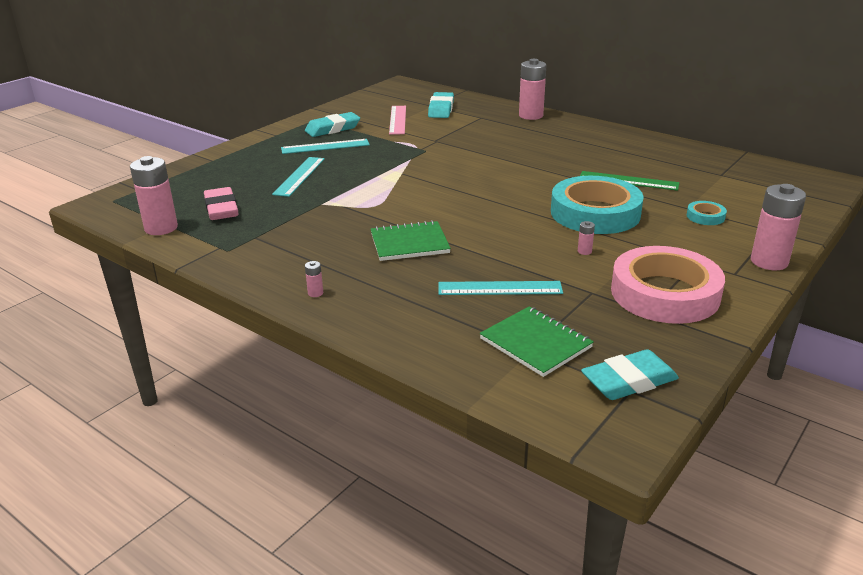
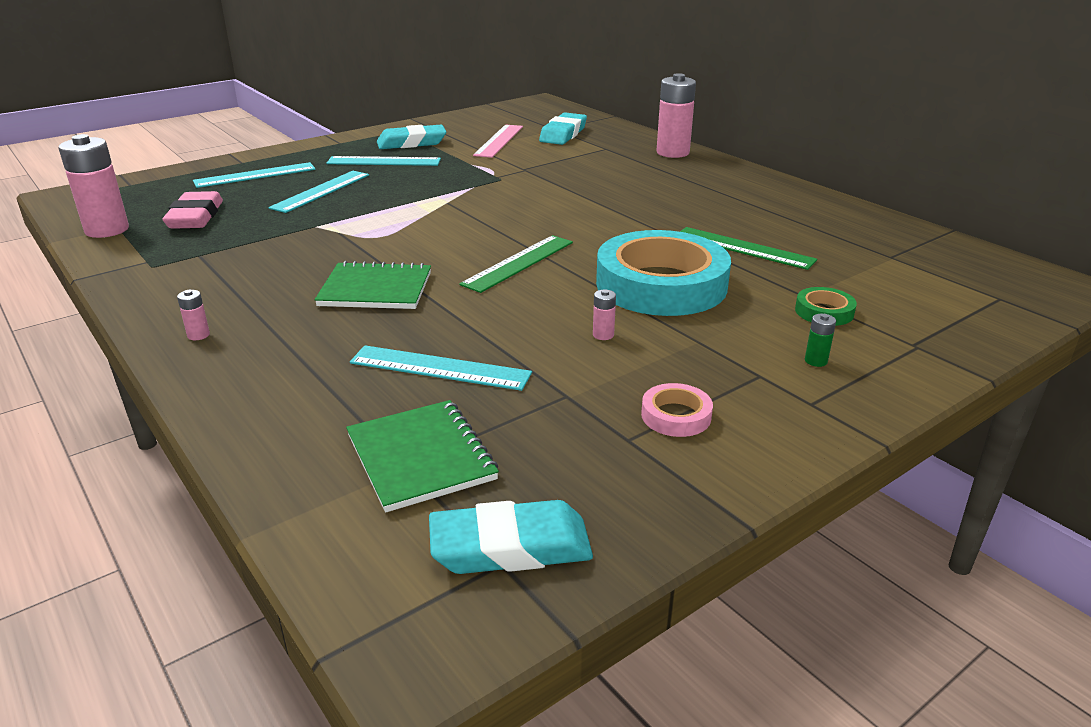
camera: 15 degrees right, 0 degrees up
pink tape [611,246,725,324] -> pink tape [641,383,713,437], size x0.41
turquoise tape [687,201,727,225] -> green tape [795,287,857,326]
pink battery [751,184,806,270] -> none
none -> turquoise ruler [193,162,316,188]
none -> green ruler [459,235,573,293]
none -> green battery [805,314,836,367]

